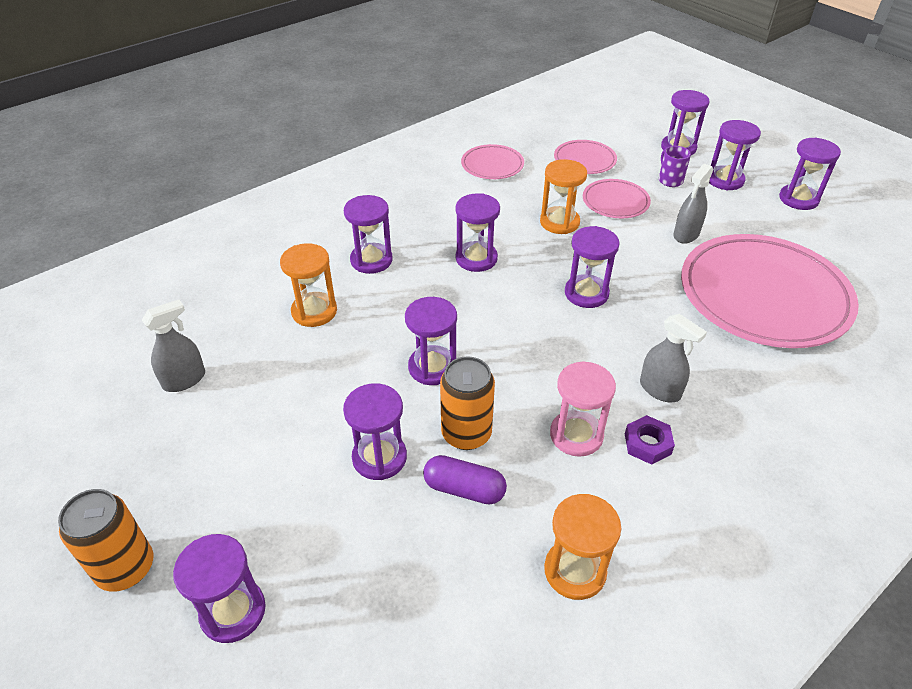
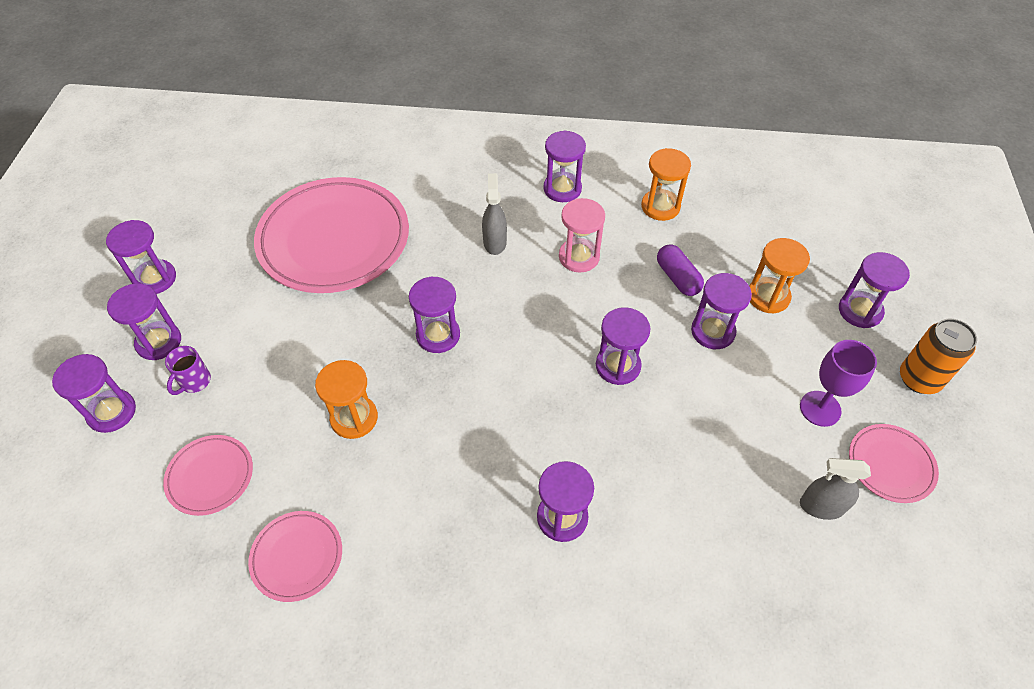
camera: 135 degrees left, 10 degrees up
orange hourglass [280,243,337,327] -> orange hourglass moved to [749,238,810,313]
orange can [440,356,495,450] -> none
purple hourglass [456,193,500,272] -> purple hourglass moved to [543,131,586,202]
pink plate [583,179,651,218] -> pink plate moved to [849,424,939,503]
purple nut [625,415,675,465] -> none
grey spray bottle [674,164,714,244] -> none
none -> purple goblet [800,340,877,427]

